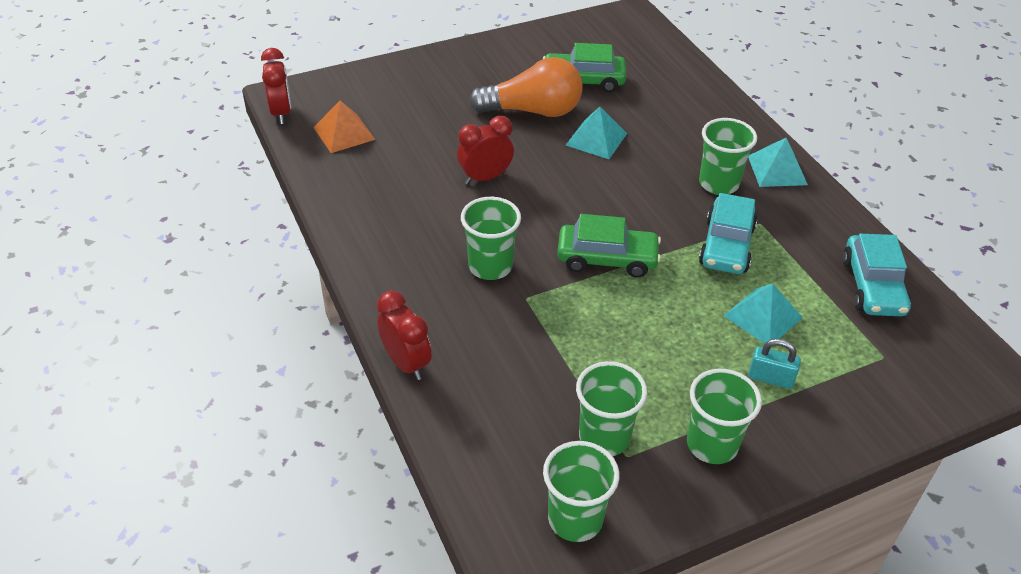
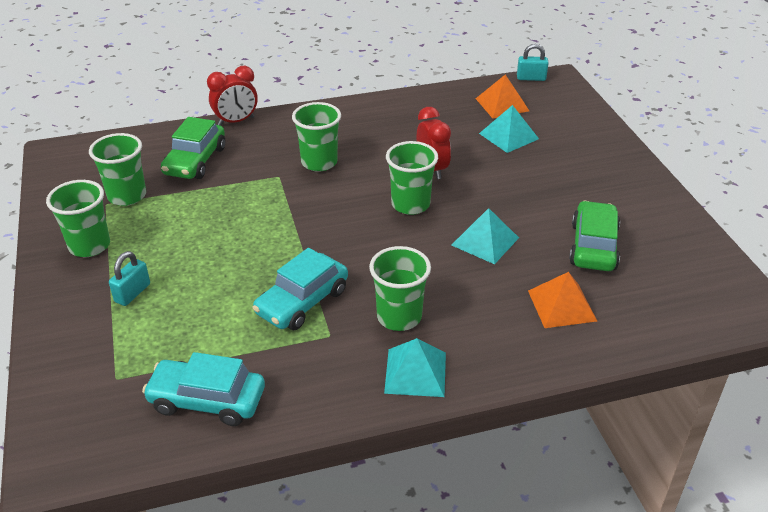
camera: 100 degrees right, 5 degrees down
red clock [261,48,291,124] -> turquoise padlock [517,44,549,81]
orange light bulb [469,57,583,117] -> none
green cup [543,441,620,542] -> green cup moved to [386,141,438,215]
green car [557,214,661,278] -> green car moved to [161,117,225,179]
turquoise car [699,193,757,274] -> turquoise car turned 75 degrees counterclockwise [253,248,348,330]
turquoise pyramid [724,284,803,344] -> turquoise pyramid moved to [479,105,539,153]
none -> orange pyramid [528,272,597,328]

